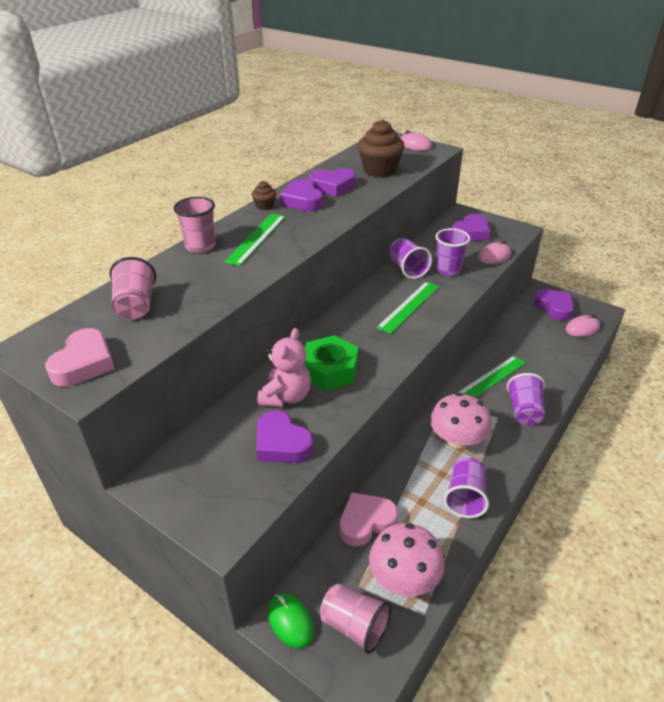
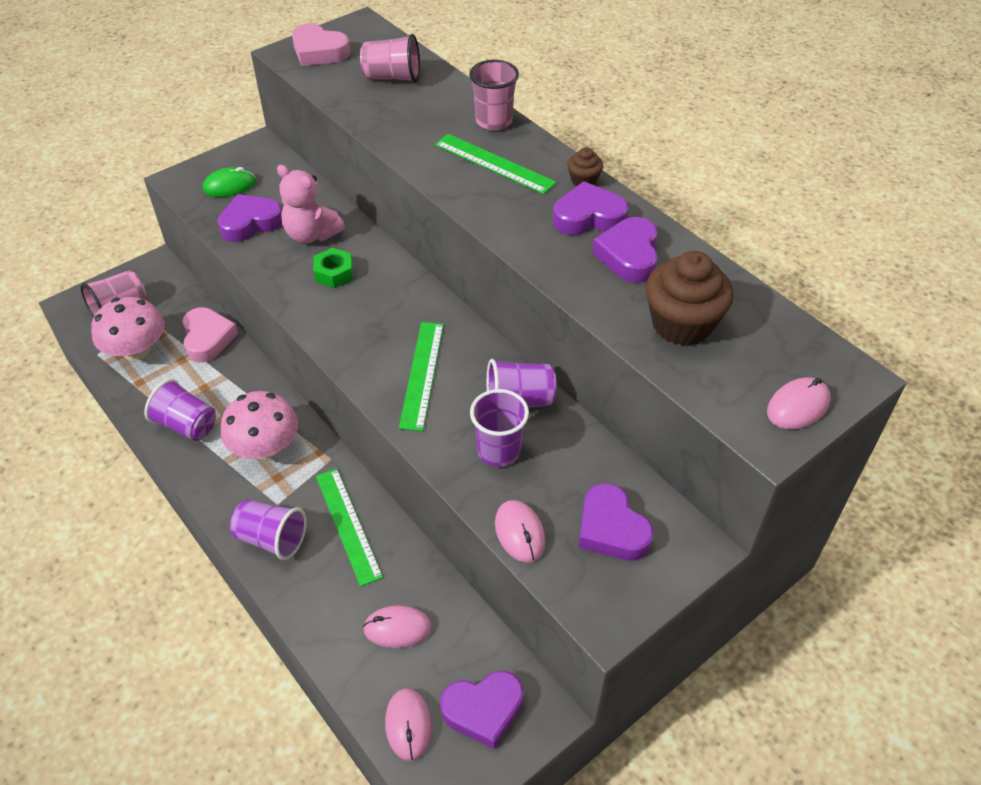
camera: 105 degrees right, 10 degrees up
green mouse [268,593,314,649] -> green mouse moved to [203,167,256,197]
green nut [304,335,358,391] -> green nut [313,248,353,288], size x0.61
green ruler [376,282,439,334] -> green ruler turned 45 degrees clockwise [399,322,444,431]
none -> pink mouse [363,605,432,648]

